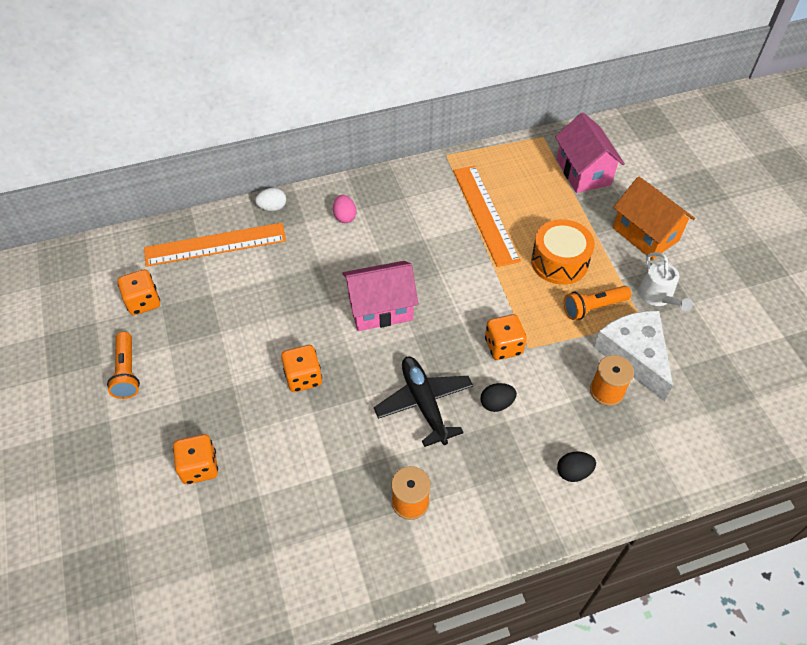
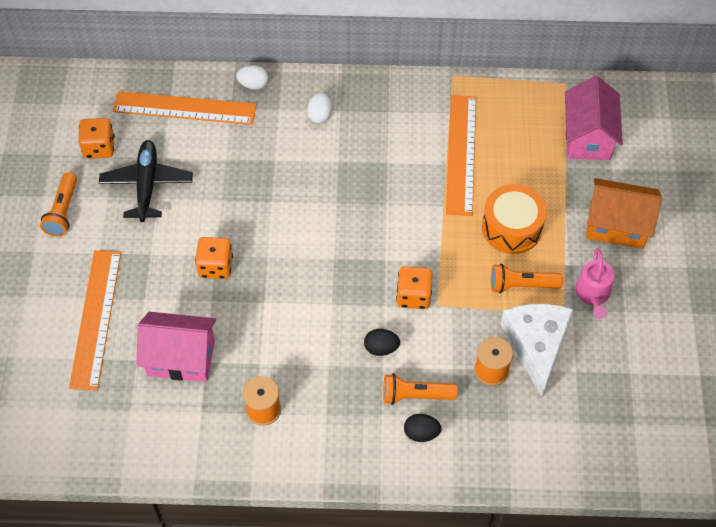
camera: 20 degrees right, 5 degrees up
orange dice [173,434,218,484] -> orange ruler [69,250,121,390]
pink egg [333,195,356,223] -> white egg [307,93,332,123]
pink house [342,261,418,331] -> pink house moved to [136,312,216,382]
black plane [374,356,473,447] -> black plane moved to [99,140,193,222]
orange house [613,176,695,260] -> orange house turned 60 degrees counterclockwise [586,178,662,249]
white watering can [639,252,693,312] -> pink watering can [575,248,615,319]
none -> orange flashlight [383,374,458,405]

